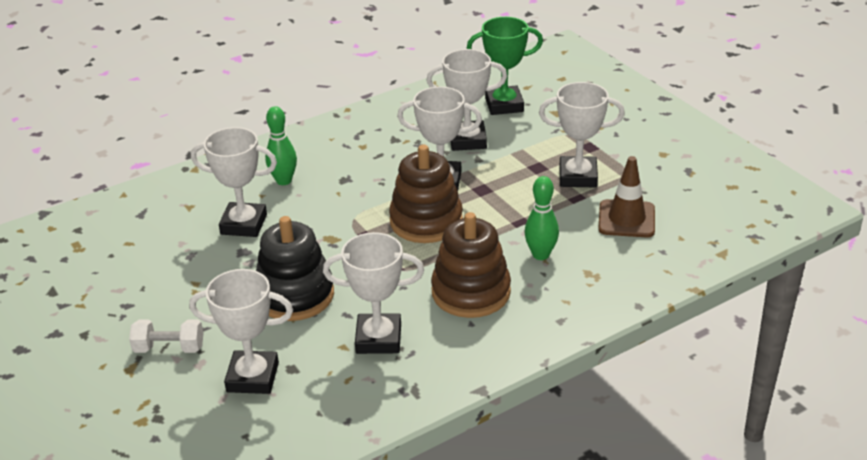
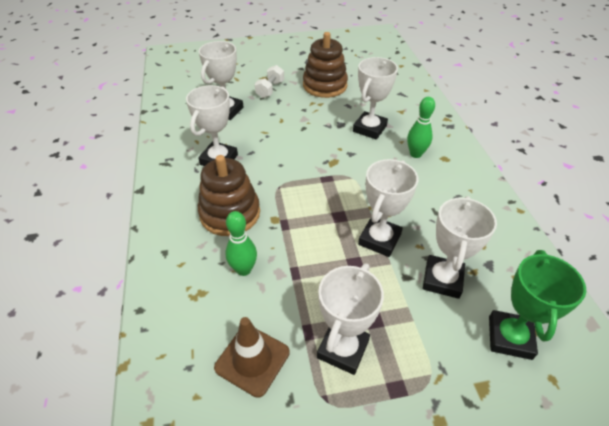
camera: 110 degrees right, 10 degrees up
black stacking toy [256,216,334,321] -> none
brown stacking toy [389,145,463,243] -> brown stacking toy moved to [303,32,348,98]

